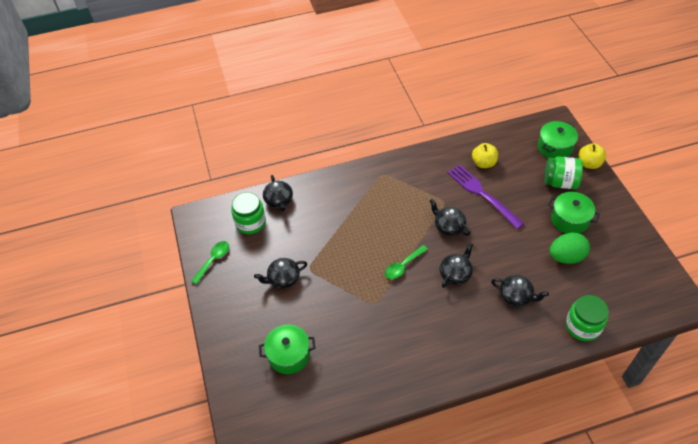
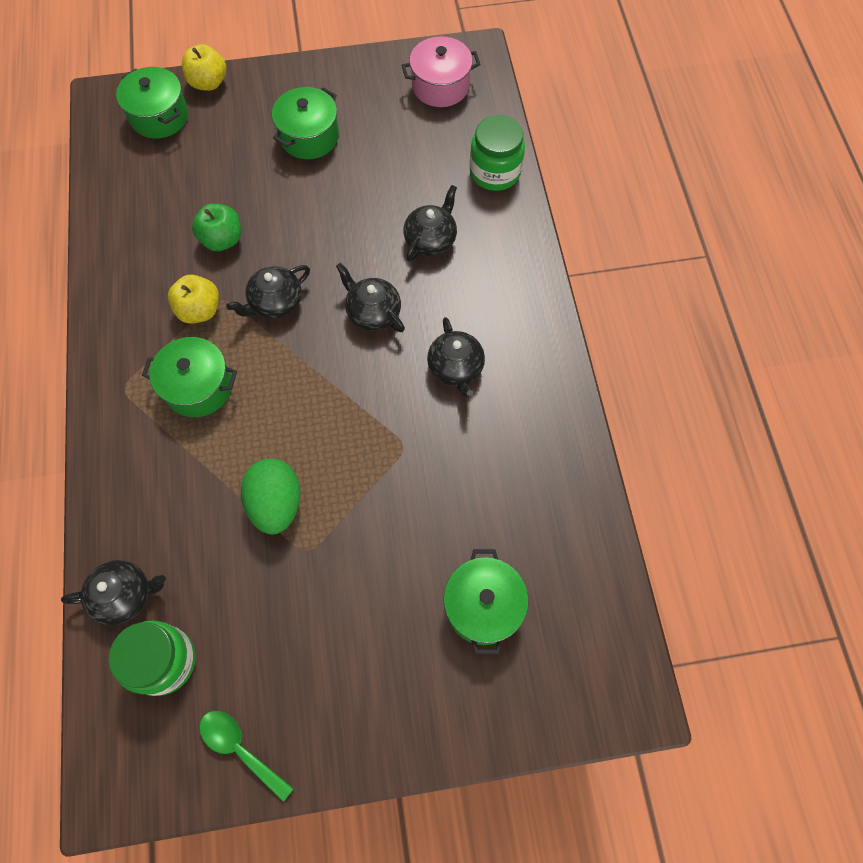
camera: 85 degrees left, 15 degrees up
black teapot [254,258,307,289] -> black teapot moved to [427,317,485,397]
green spoon [385,245,428,279] -> none
purple fork [448,164,524,229] -> green apple [192,204,241,251]
yellow apple [472,143,498,168] -> yellow apple moved to [168,275,219,324]
green jar [544,157,583,189] -> none
green egg [550,233,590,264] -> green egg moved to [241,459,301,535]
none -> green pot [142,337,237,417]
none -> pink pot [401,36,480,107]

